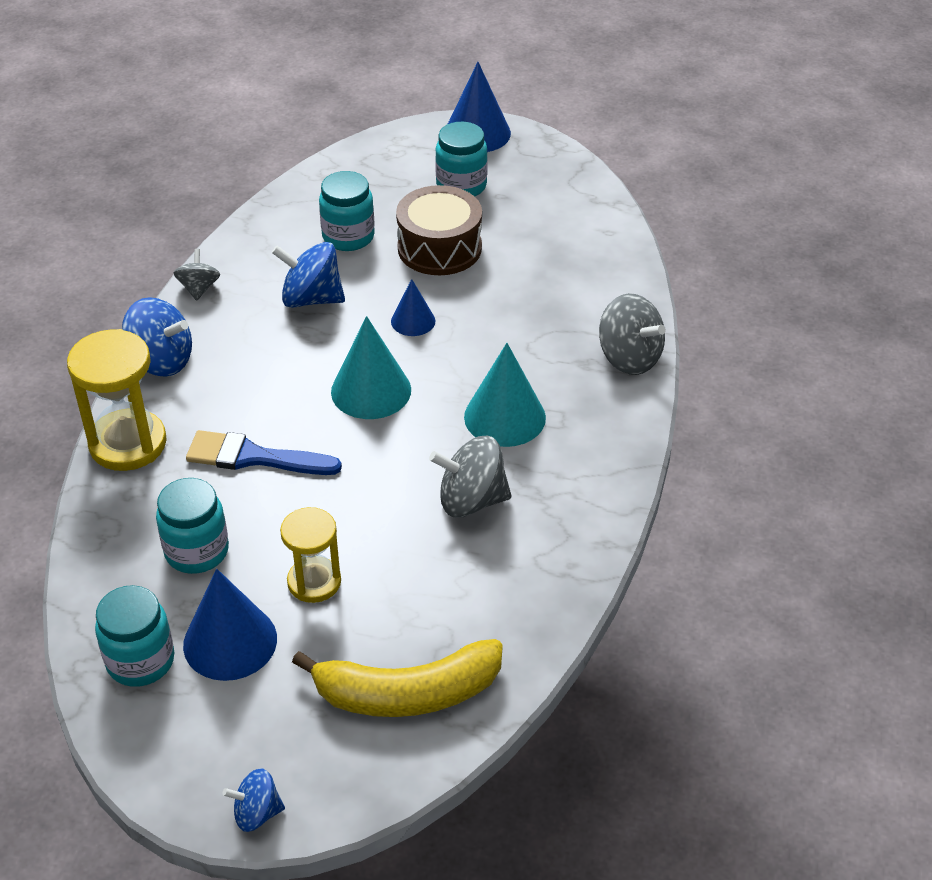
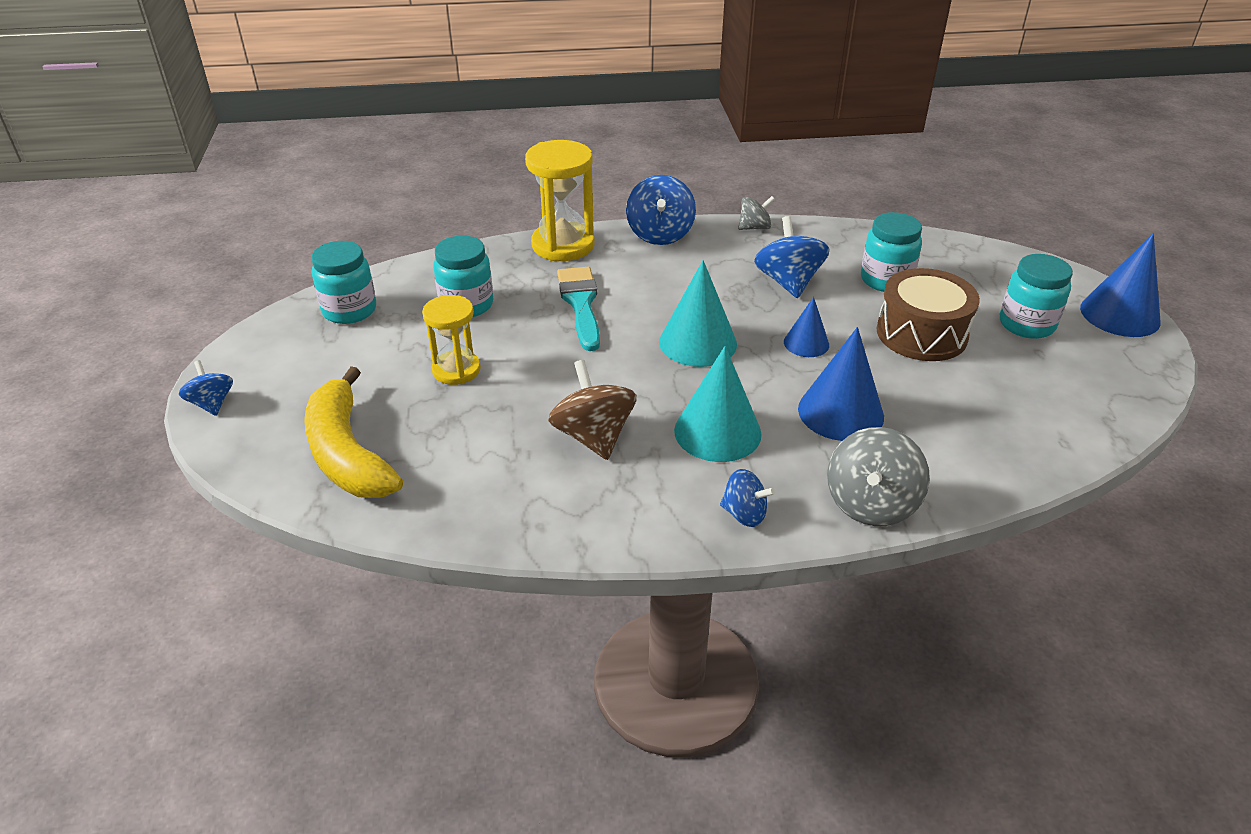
camera: 70 degrees right, 5 degrees down
blue cone [183,569,277,681] -> blue cone moved to [798,327,884,441]
blue brush [186,430,342,475] -> turquoise brush [557,267,600,351]
grey spinning top [429,436,512,518] -> brown spinning top [548,360,637,460]
none -> blue spinning top [720,469,775,527]

